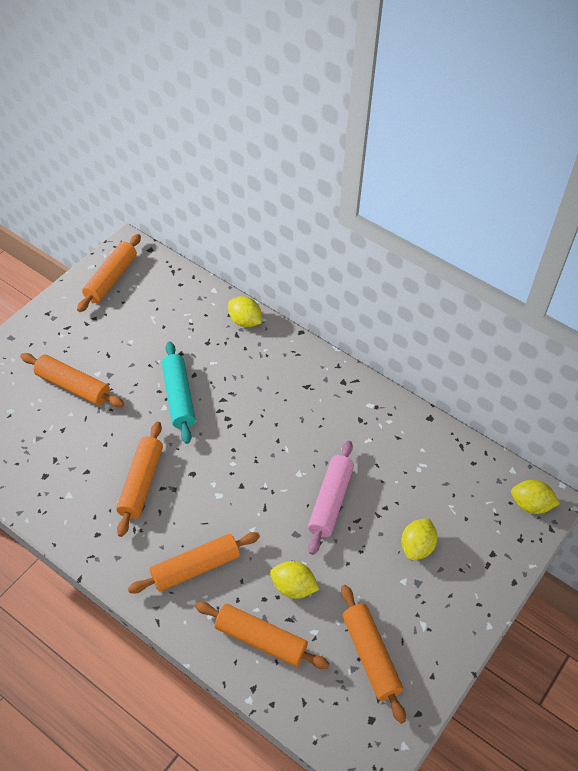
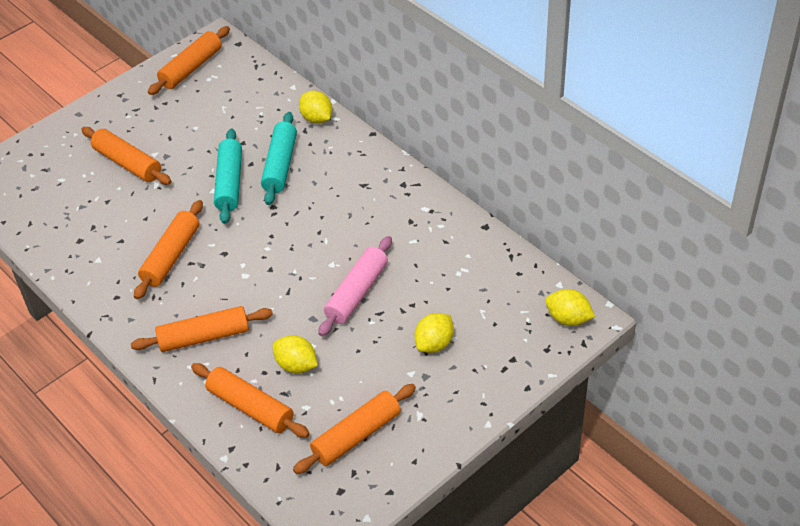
camera: 15 degrees right, 5 degrees down
orange rolling pin [341,585,406,724] -> orange rolling pin turned 60 degrees clockwise [293,384,416,474]
none -> turquoise rolling pin [261,112,297,205]

